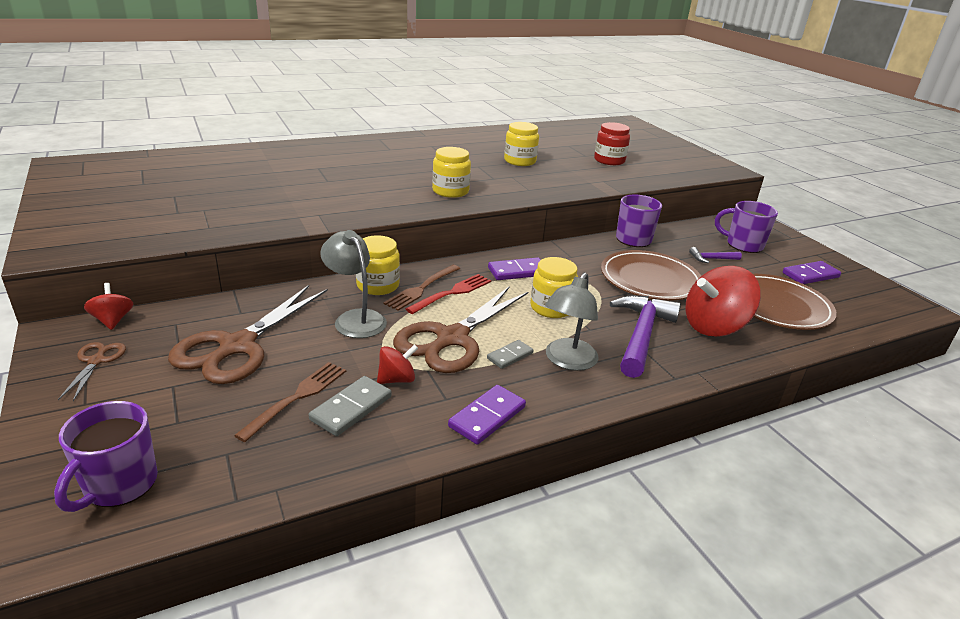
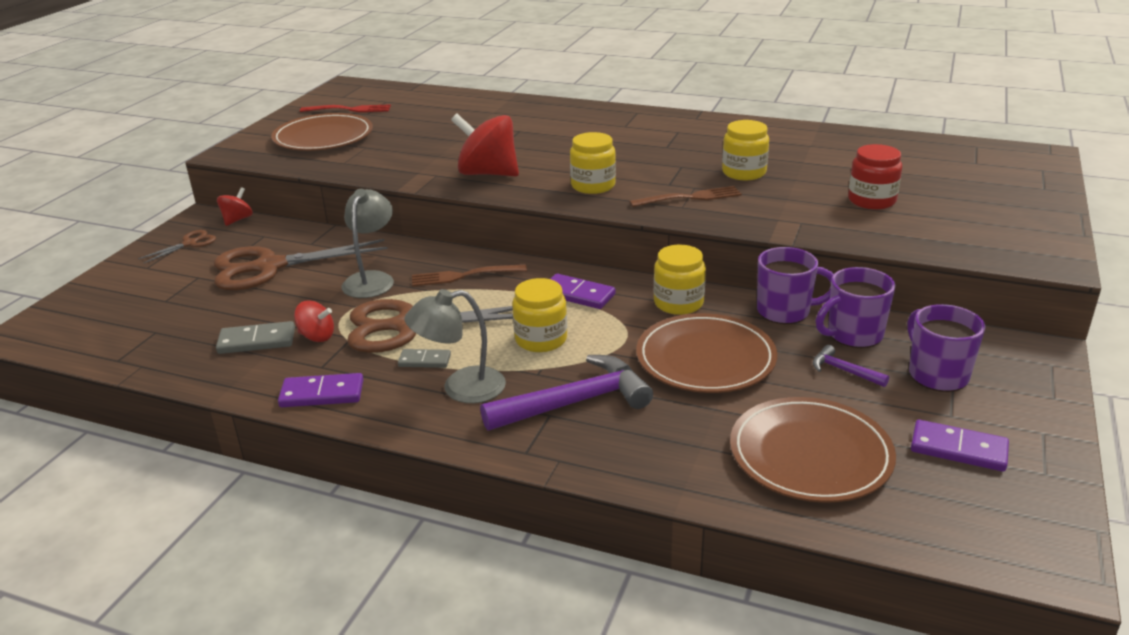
camera: 50 degrees right, 0 degrees up
purple mug [54,401,158,512] -> purple mug moved to [816,267,895,348]
brown fork [234,362,346,442] -> brown fork moved to [629,186,742,207]
yellow jar [356,235,400,295] -> yellow jar moved to [654,245,706,315]
red fork [406,274,491,314] -> red fork moved to [300,104,391,112]
red spinning top [686,266,761,337] -> red spinning top moved to [451,114,519,176]
none -> brown plate [271,113,373,151]

